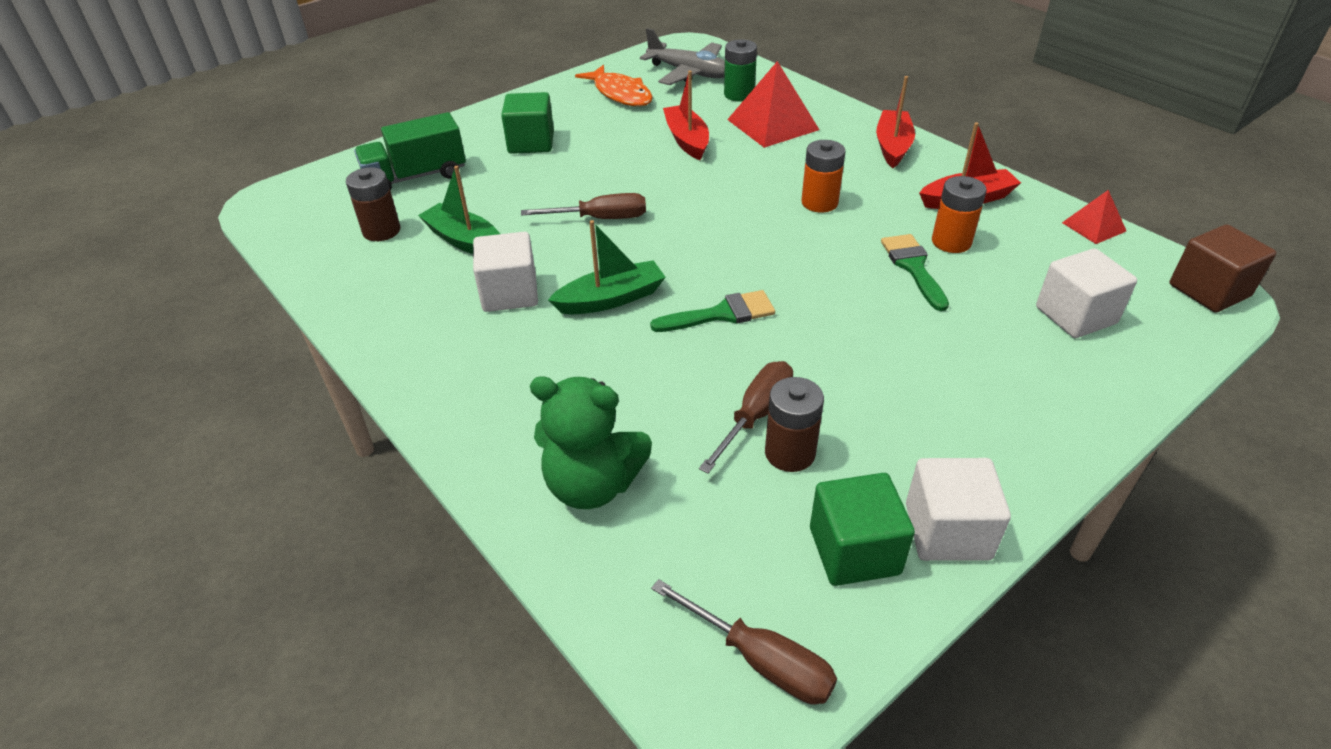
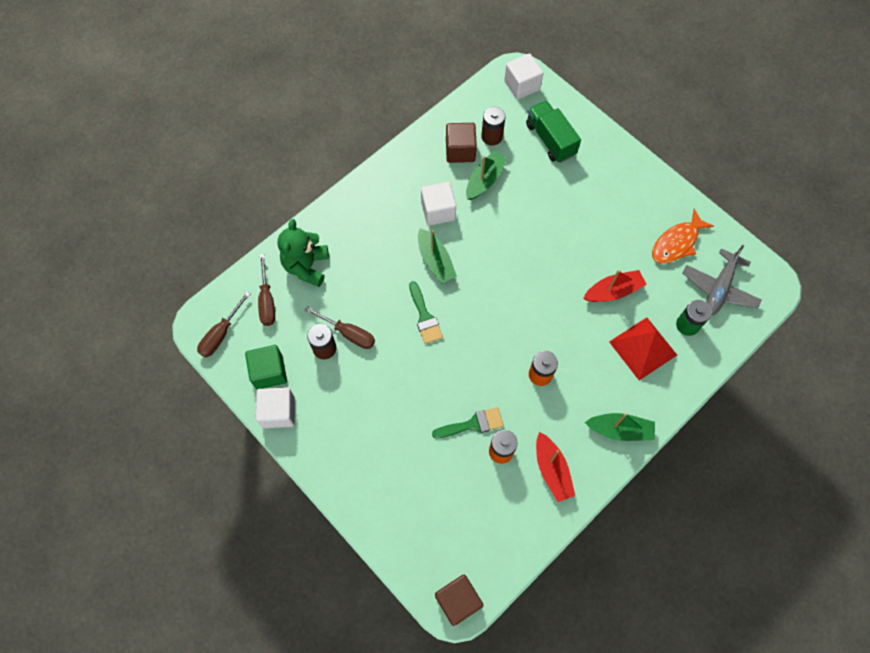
camera: 85 degrees right, 25 degrees up
green cube [501,92,554,154] -> none
brown screwdriver [521,193,646,219] -> brown screwdriver moved to [258,254,275,326]
red boat [876,76,915,168] -> green boat [584,413,655,441]
white cube [1036,248,1137,338] -> white cube moved to [504,53,543,100]
red pyramid [1062,190,1126,244] -> none
none -> brown cube [446,123,477,163]

